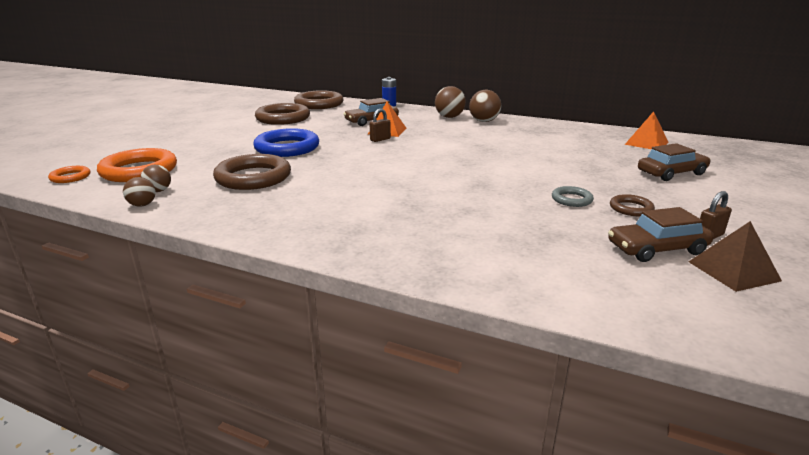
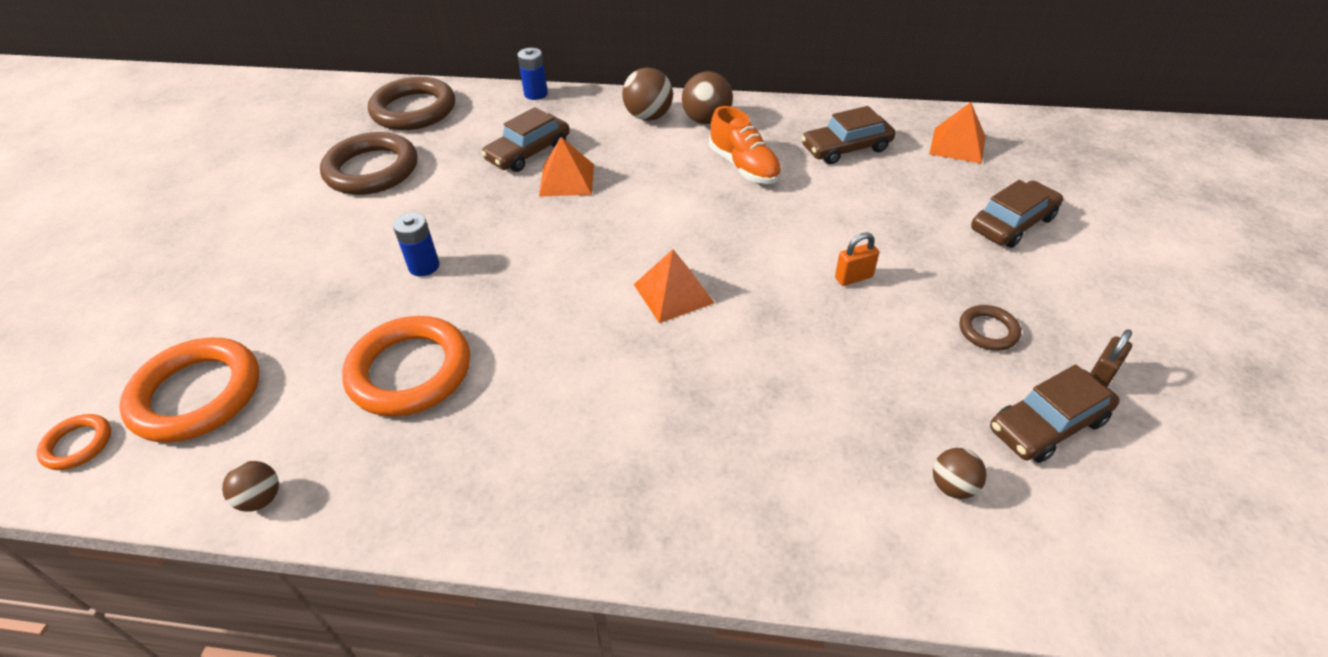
camera: 15 degrees left, 20 degrees up
brown ball [141,165,171,192] -> brown ball moved to [933,448,987,499]
brown ring [213,154,291,190] -> orange ring [342,316,470,417]
blue ring [253,128,319,157] -> blue battery [393,213,439,277]
brown padlock [370,109,391,142] -> none
grey ring [552,186,594,207] -> none
brown pyramid [689,221,782,292] -> none
none -> orange pyramid [633,249,715,323]
none -> orange shoe [709,106,782,184]
none -> brown car [801,106,895,164]
none -> orange padlock [835,232,879,286]

